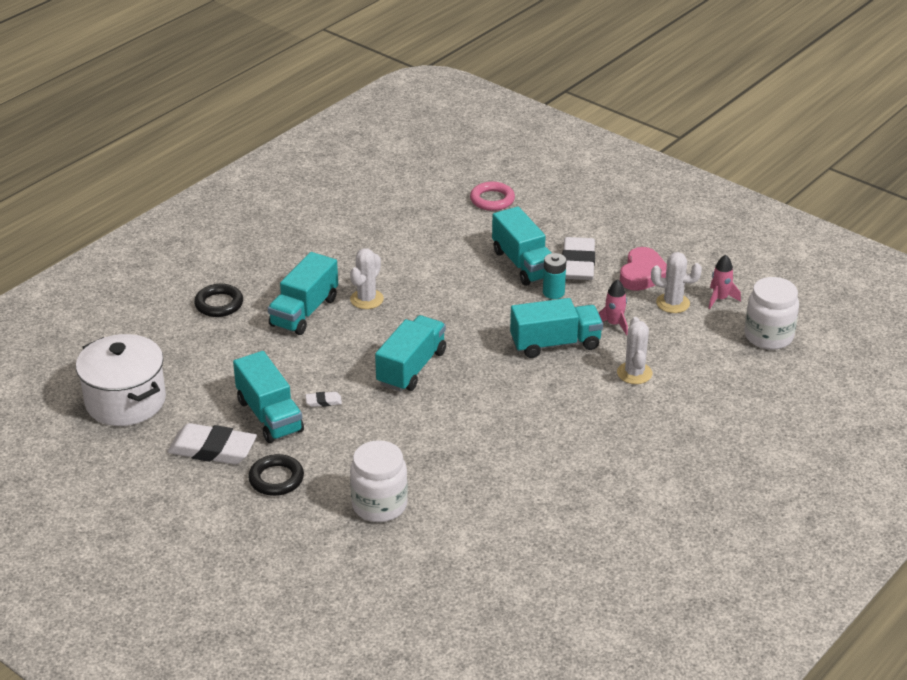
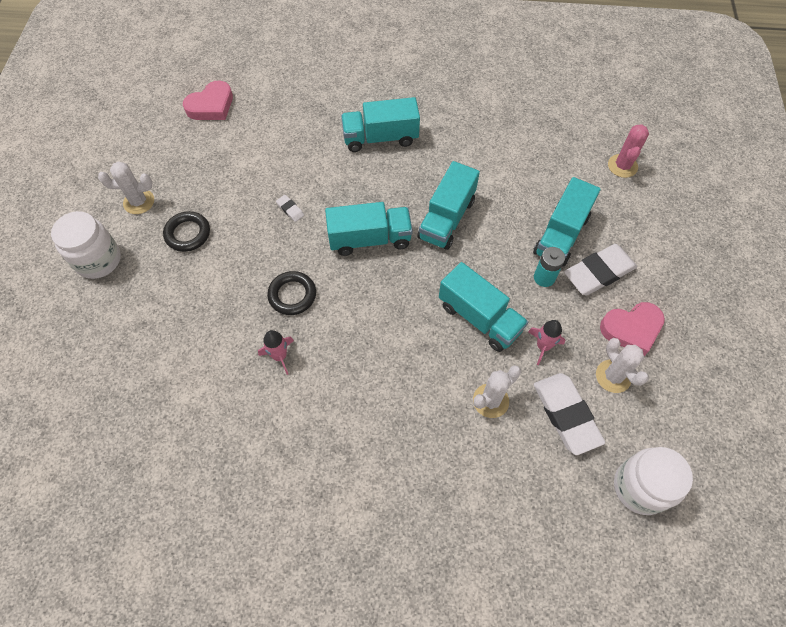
camera: 55 degrees right, 25 degrees up
white pot [76,334,166,426] -> pink heart [183,80,233,120]
white eraser [167,423,257,465] -> white eraser moved to [534,373,605,455]
black ring [194,284,243,317] -> black ring moved to [267,271,316,315]
turquoise truck [233,351,304,443] -> turquoise truck moved to [418,161,480,250]
white cactus [350,248,384,309] -> white cactus moved to [98,161,154,214]
white jar [350,440,408,522] -> white jar moved to [51,211,121,279]
pink ring [470,182,515,211] -> pink cactus [608,124,649,178]
pink rocket [708,255,741,309] -> pink rocket moved to [258,330,294,375]

